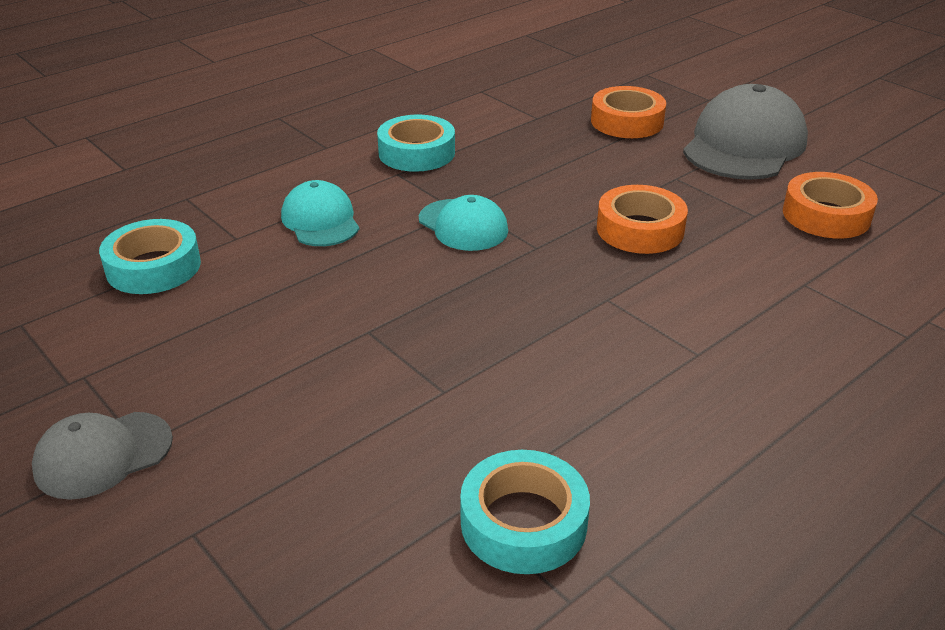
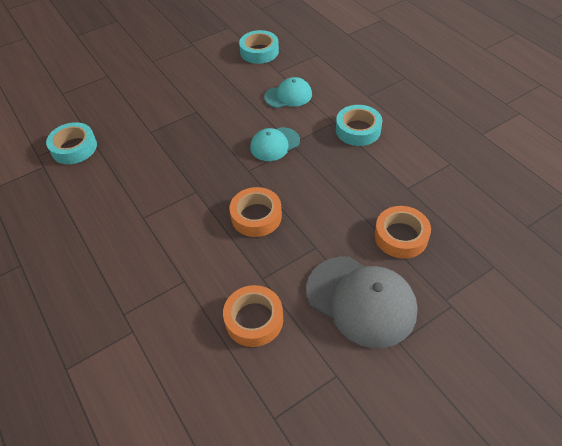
camera: 100 degrees right, 15 degrees up
grey cap [32,412,173,500] -> none

